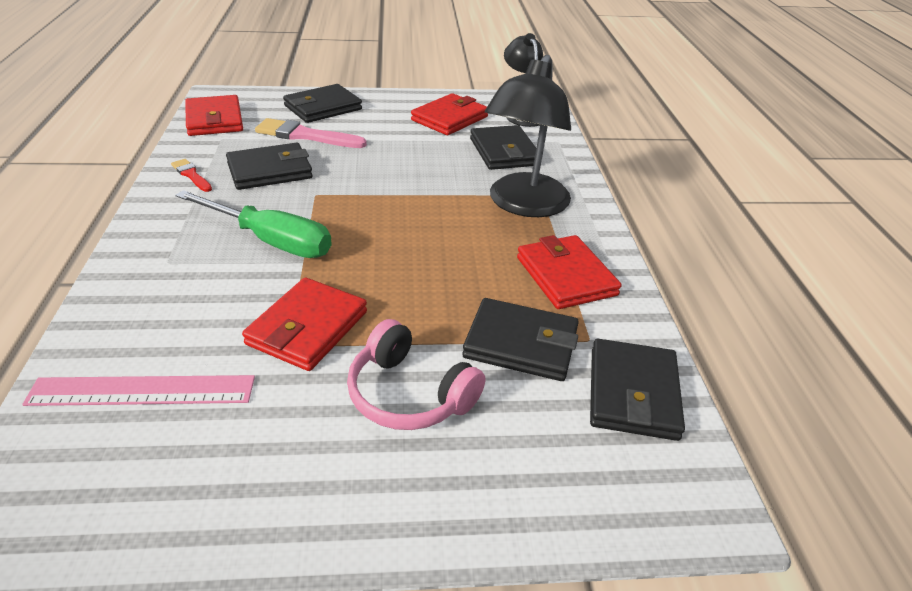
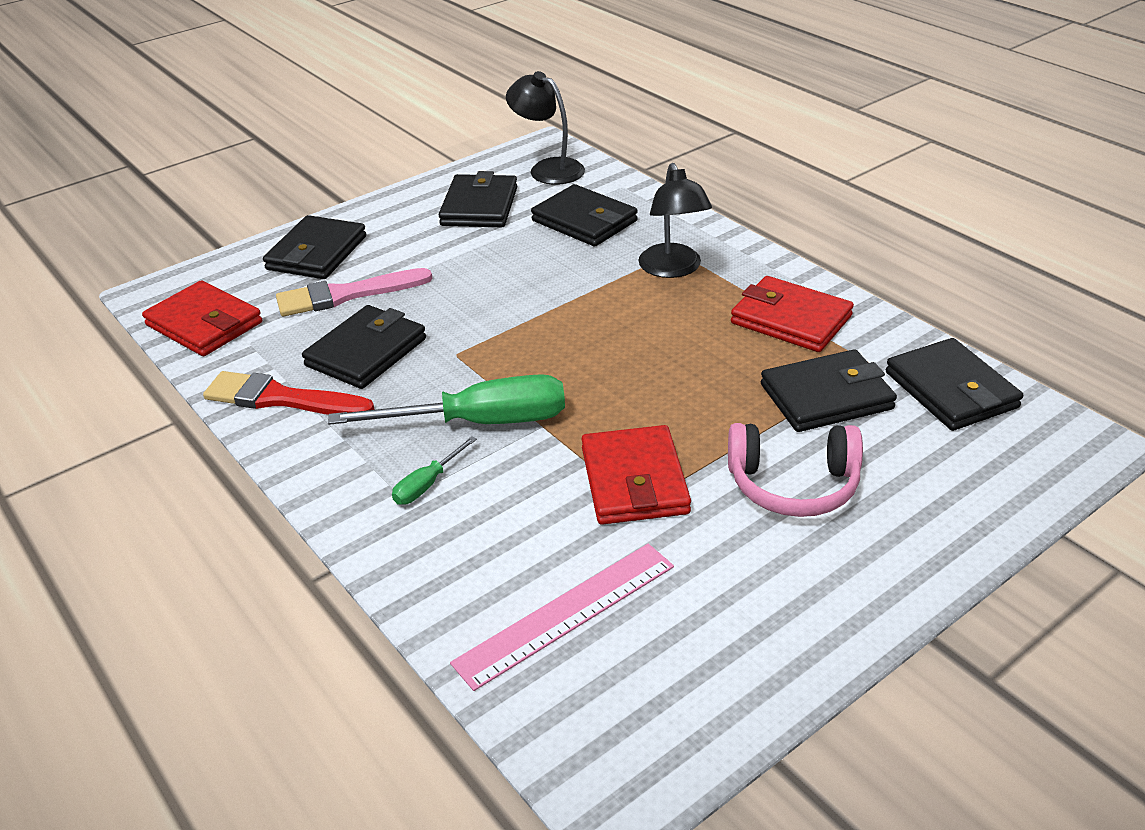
camera: 30 degrees left, 0 degrees up
red brush [171,159,212,192] -> red brush [203,371,374,415], size x1.82
red wallet [411,93,488,135] -> black wallet [439,171,517,227]
black lamp [485,55,571,217] -> black lamp [638,163,712,278], size x0.64
none -> green screwdriver [392,436,477,505]

